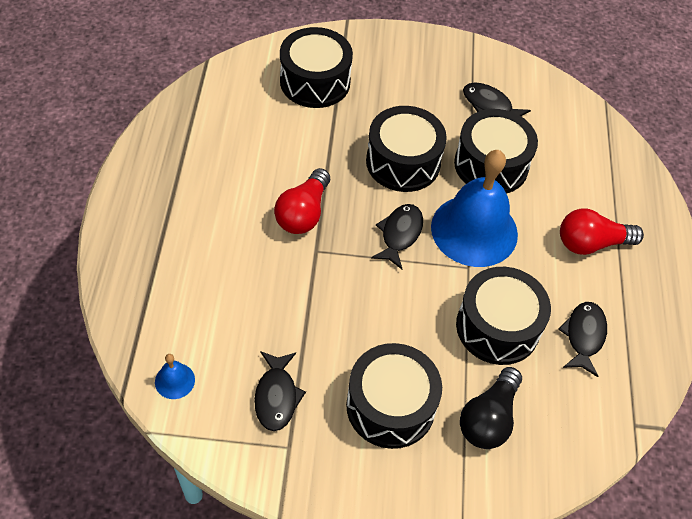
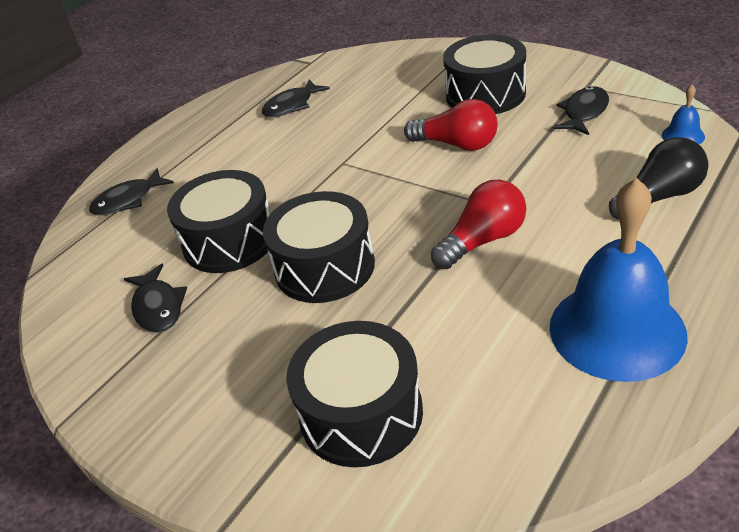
camera: 140 degrees left, 15 degrees down
black fish [371,204,423,269] -> black fish moved to [89,168,174,215]
blue bell [431,150,518,267] -> blue bell moved to [550,178,688,382]
black drum [456,267,551,365] -> none
black light bulb [460,367,522,449] -> black light bulb moved to [609,137,709,220]
red light bulb [560,209,644,255] -> red light bulb moved to [404,99,498,151]

